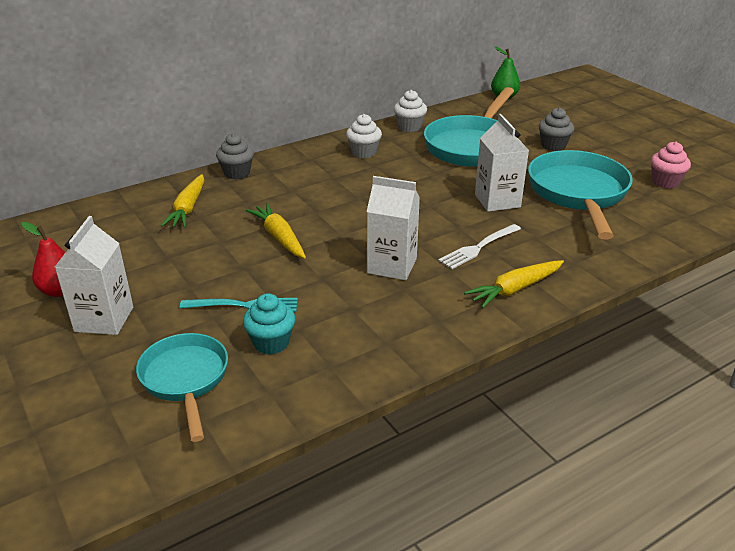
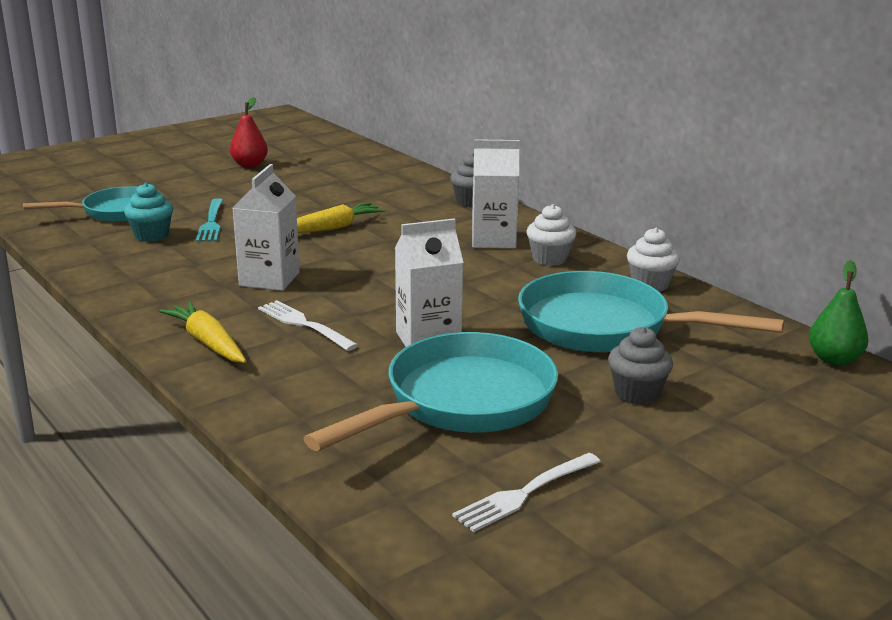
camera: 85 degrees right, 10 degrees down
white carton [55,216,133,335] -> white carton moved to [472,139,519,248]
yellow carrot [161,174,204,228] -> none
turquoise pan [528,150,633,239] -> turquoise pan turned 45 degrees counterclockwise [303,332,558,451]
pink cupcake [651,142,691,189] -> white fork [452,453,601,532]

